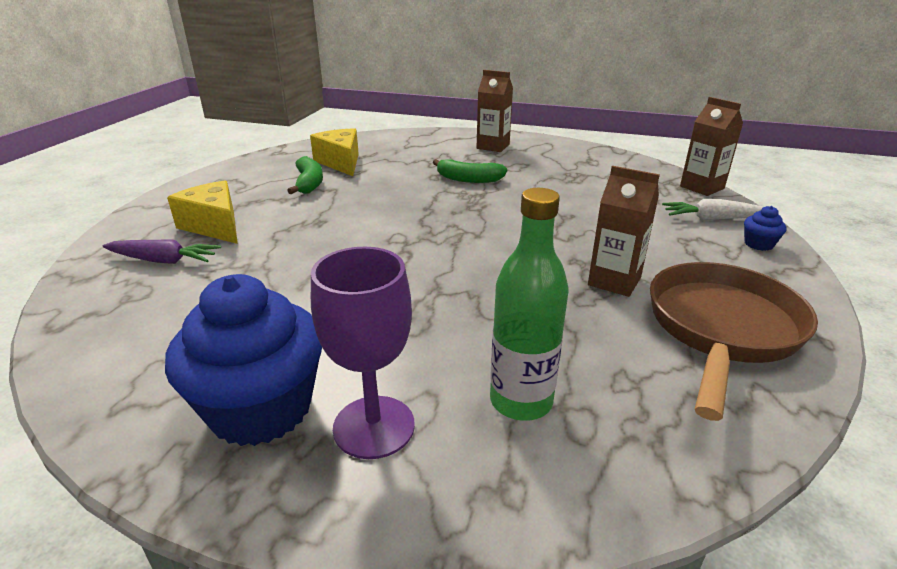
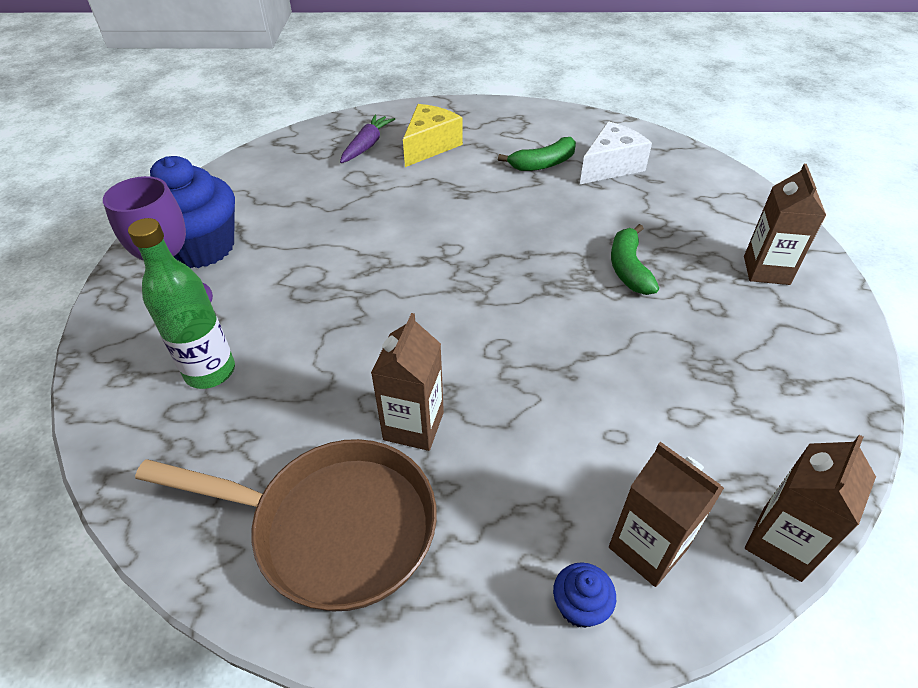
camera: 75 degrees right, 15 degrees up
purple carrot [103,240,221,264] -> purple carrot turned 150 degrees counterclockwise [340,115,395,163]
yellow cheese [310,128,359,176] -> white cheese [580,121,652,184]
white carrot [662,199,763,220] -> brown carton [609,442,724,587]

